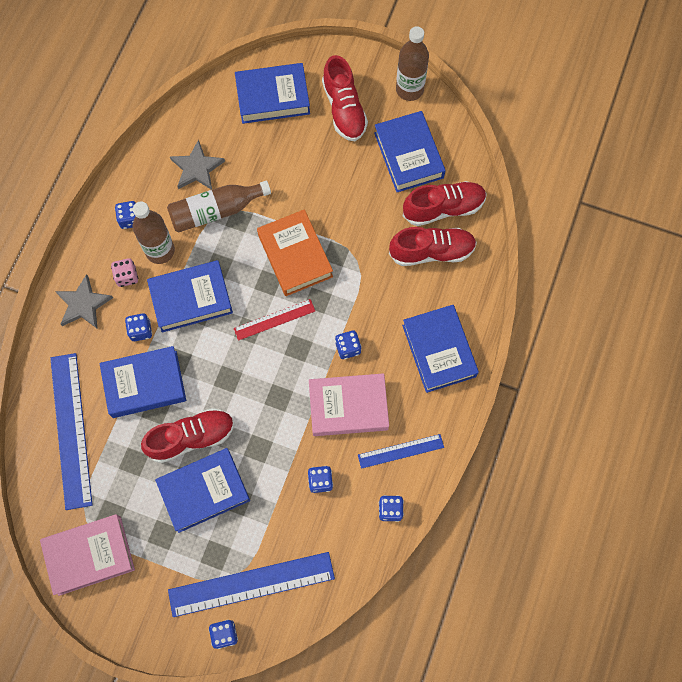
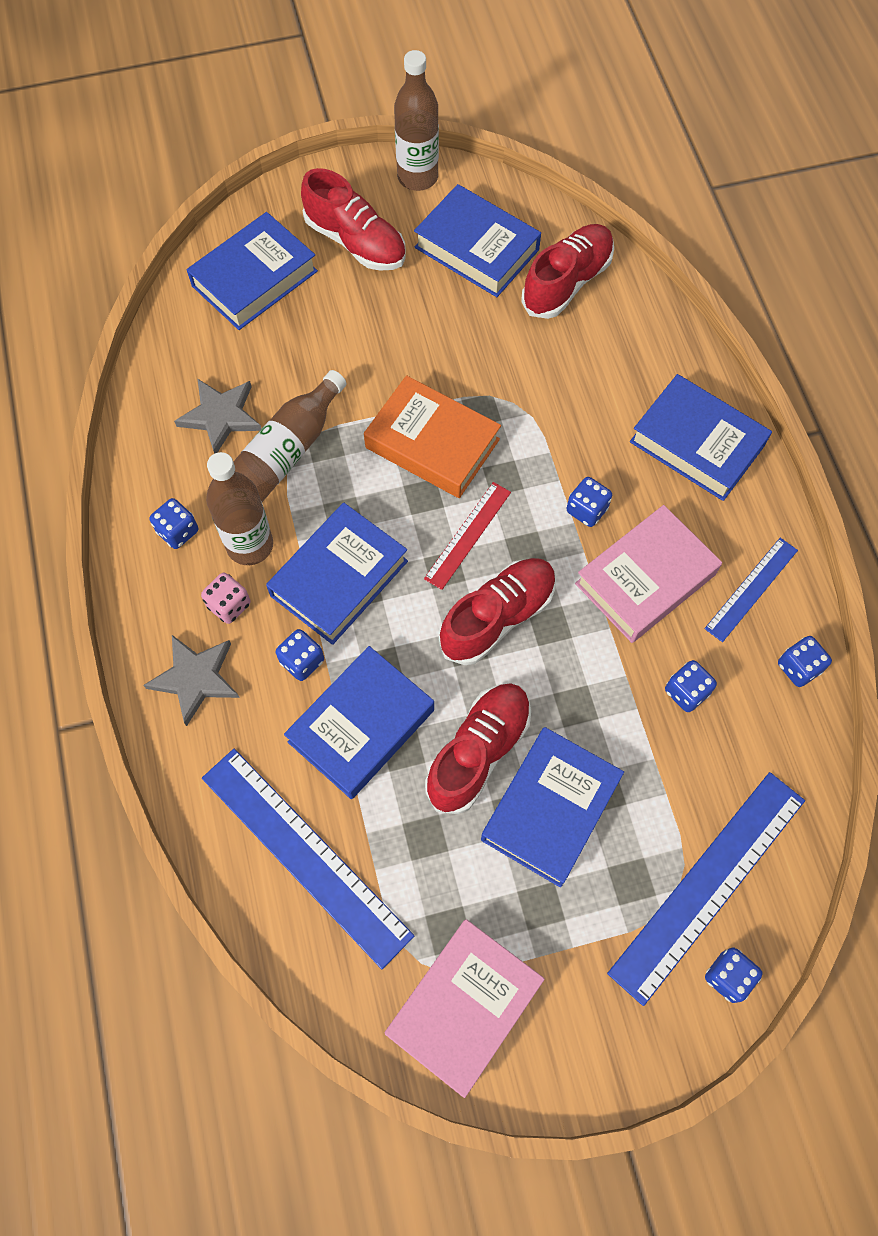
camera: 35 degrees left, 5 degrees down
red shoe [389,227,477,266] -> red shoe moved to [439,558,556,665]

